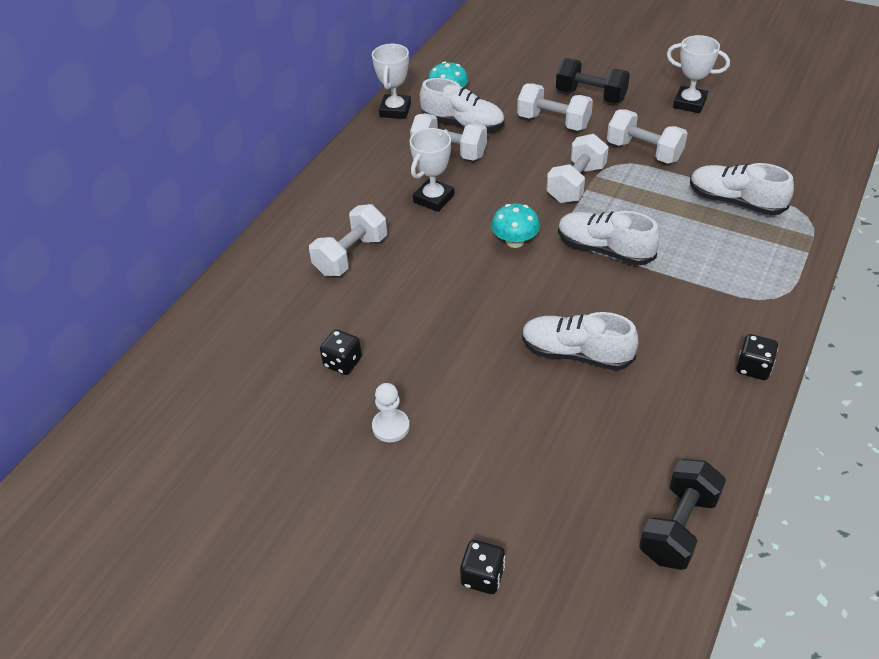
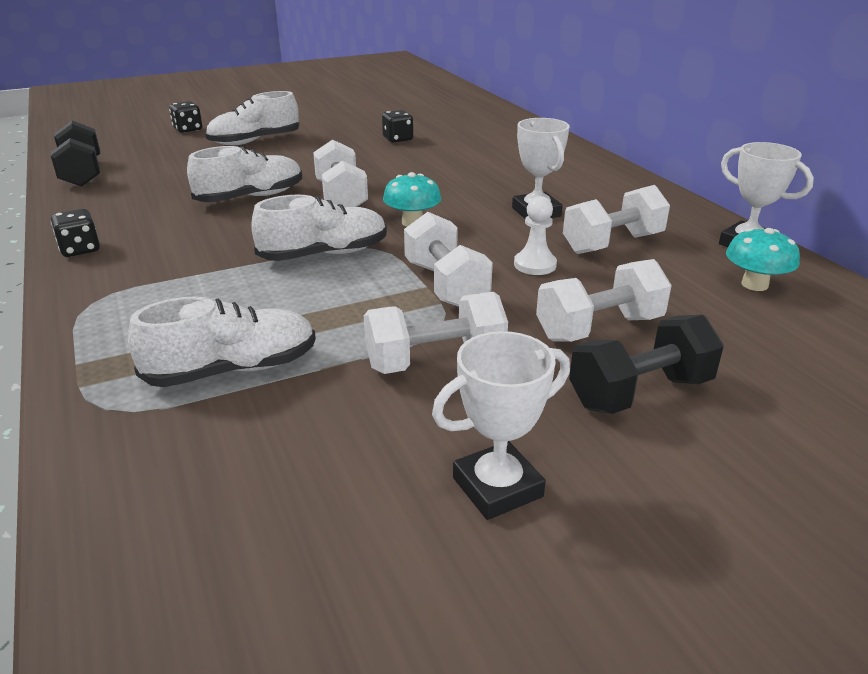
camera: 125 degrees right, 15 degrees down
white dumbbell [309,204,387,276] -> white dumbbell moved to [313,139,368,207]
white pawn [372,383,410,442] -> white pawn moved to [514,196,557,275]
white shoe [420,78,504,132] -> white shoe moved to [205,91,299,145]

